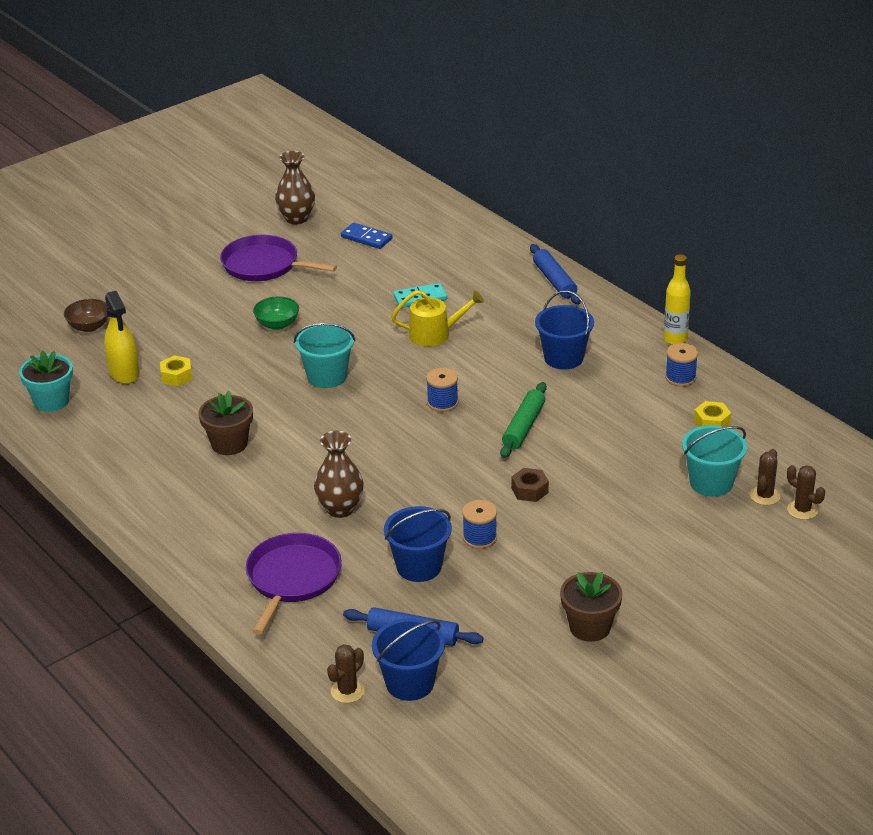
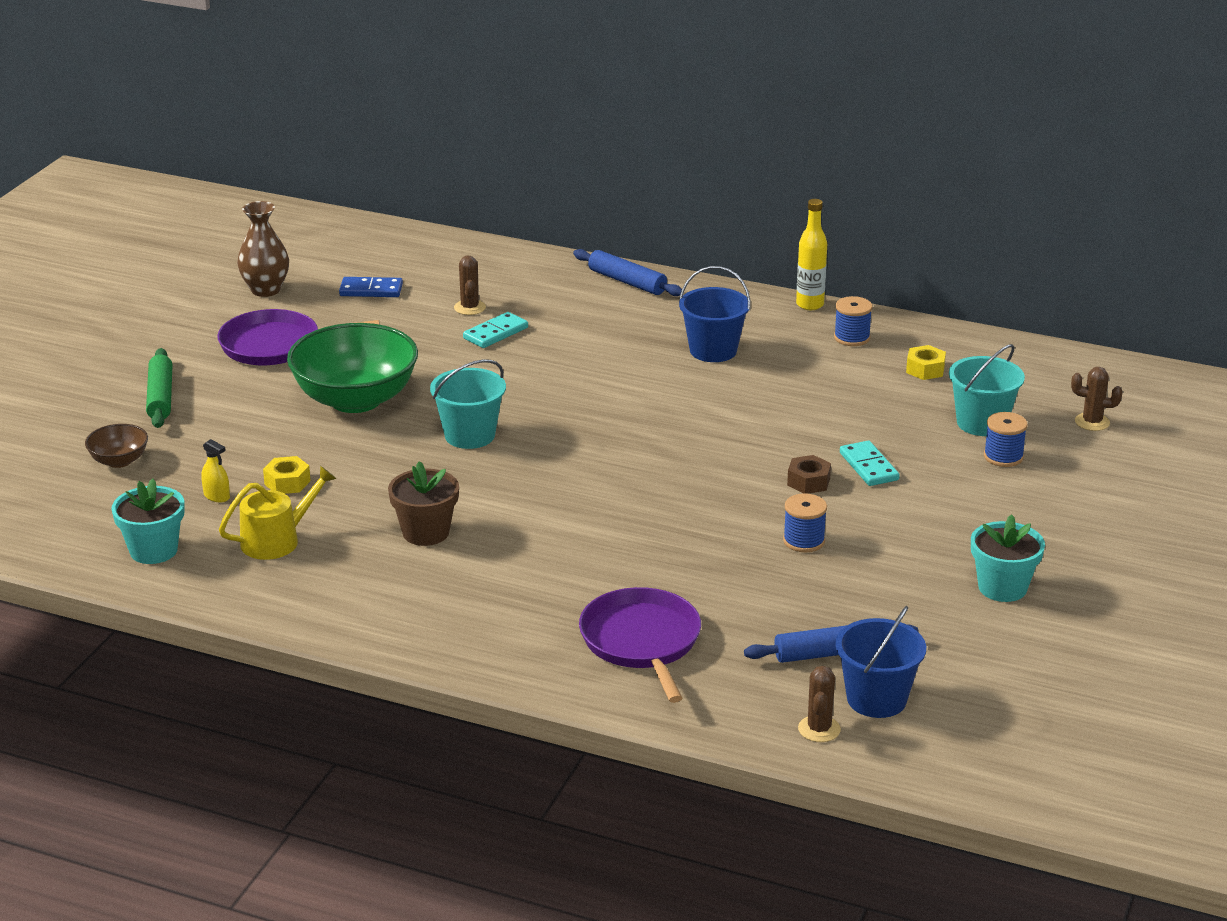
camera: 30 degrees left, 5 degrees down
yellow spray bottle [104,291,140,384] -> yellow spray bottle [201,439,230,502], size x0.51
green bowl [253,296,299,330] -> green bowl [287,323,418,413], size x2.18
brown vase [314,431,364,518] -> none
blue bucket [384,506,452,582] -> none
yellow watering can [391,290,484,347] -> yellow watering can moved to [219,466,337,560]
blue spool [426,368,458,412] -> blue spool moved to [984,412,1027,467]
green rolling pin [500,382,547,458] -> green rolling pin moved to [146,348,173,428]
brown flower pot [560,572,622,642] -> turquoise flower pot [971,514,1045,602]
brown cactus [750,449,780,505] -> brown cactus moved to [454,255,486,315]
none -> turquoise domino [840,441,900,486]

